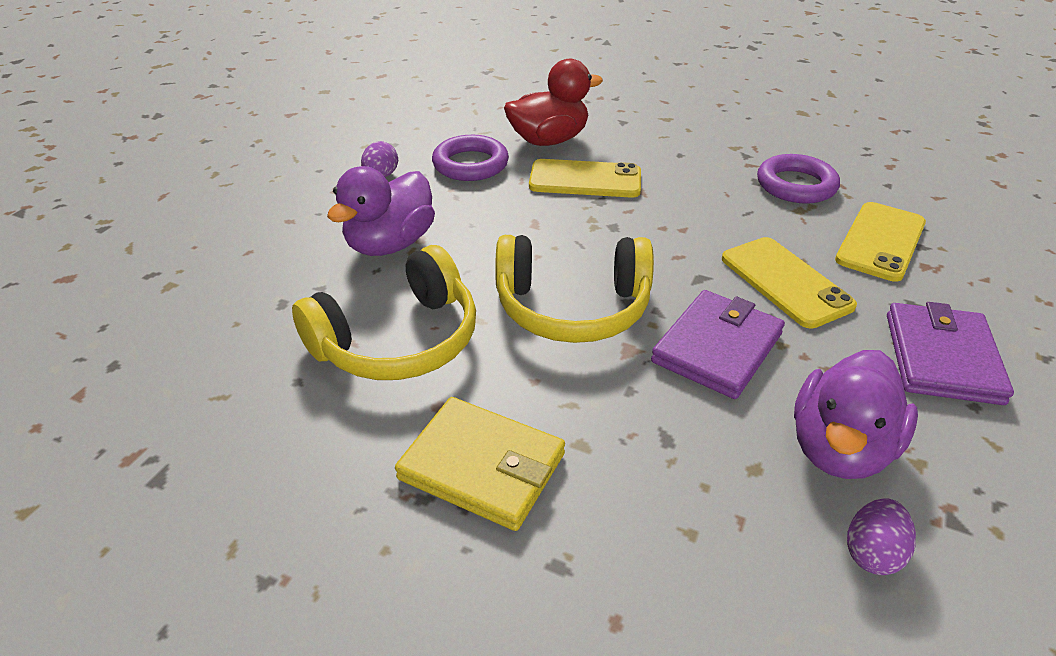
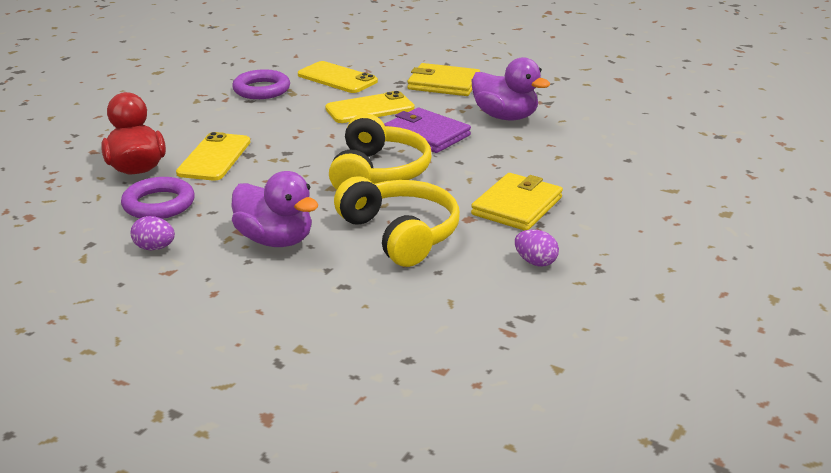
camera: 85 degrees left, 10 degrees down
purple egg [847,498,916,575] -> purple egg moved to [515,230,559,267]
purple wallet [887,302,1014,405] -> yellow wallet [407,63,480,96]

